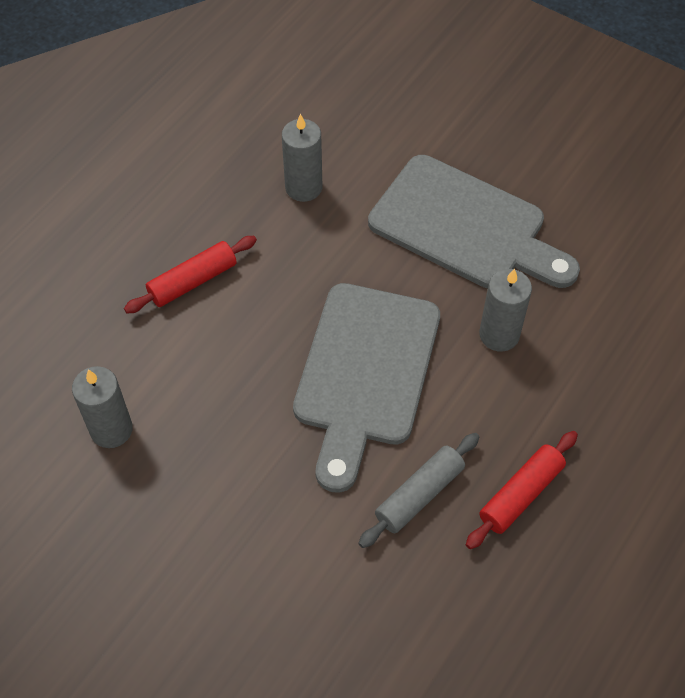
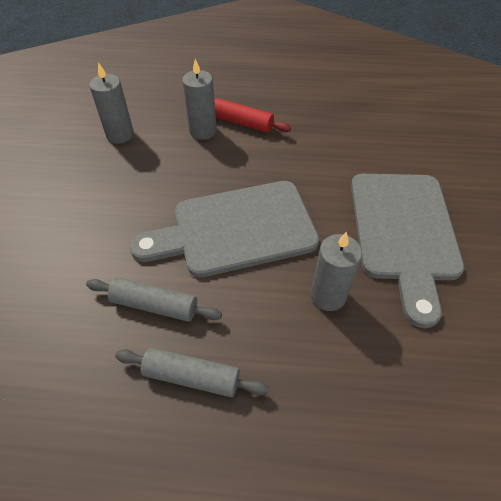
camera: 60 degrees right, 5 degrees down
grey candle [282,114,322,202] -> grey candle moved to [182,59,217,140]
red rolling pin [466,431,578,549] -> grey rolling pin [115,347,269,397]

